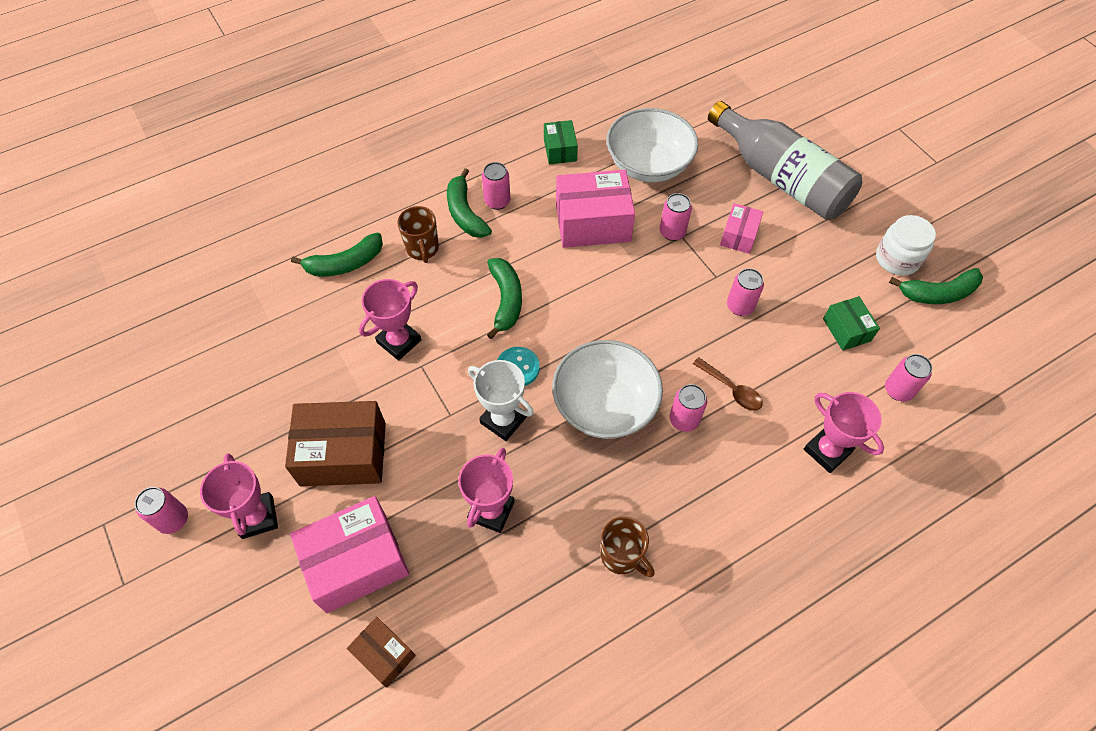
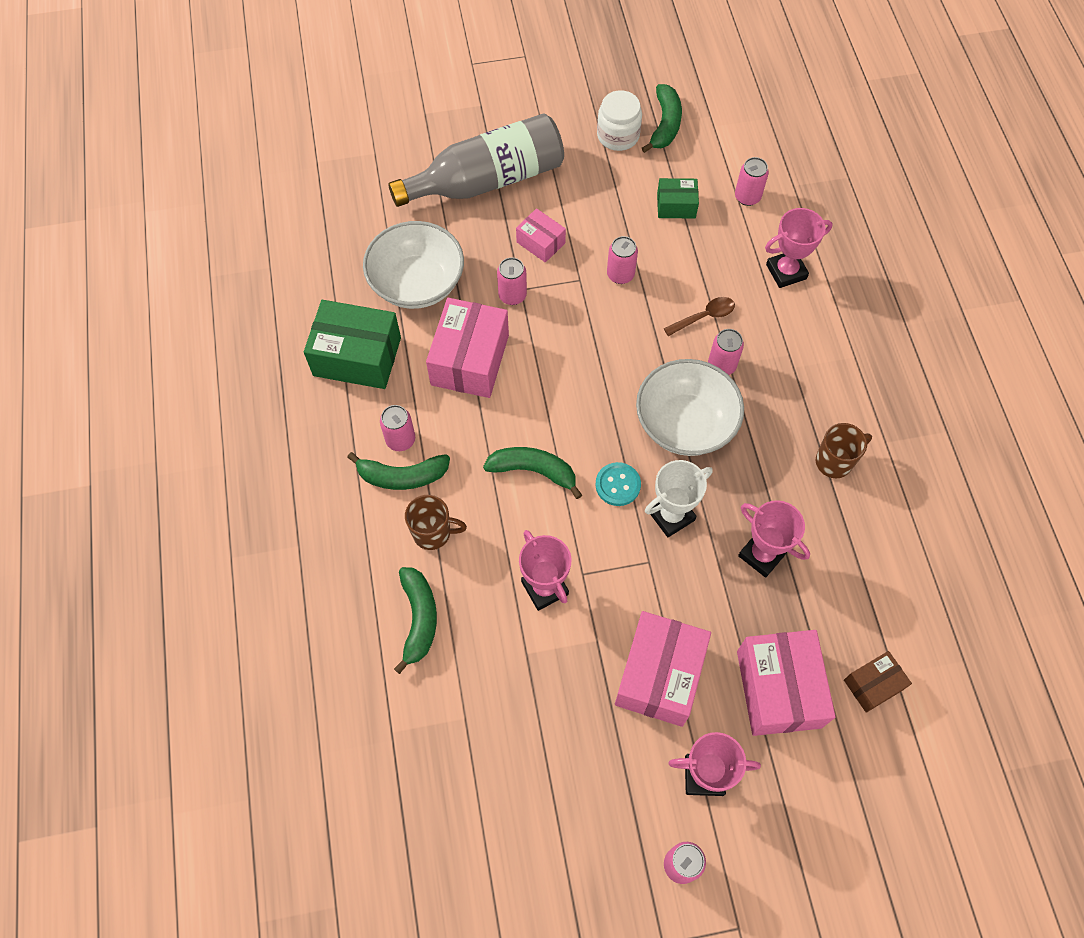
camera: 70 degrees left, 5 degrees up
brown box [285,401,386,486] -> pink box [615,611,711,727]
green box [544,120,578,164] -> green box [304,300,401,389], size x1.86

